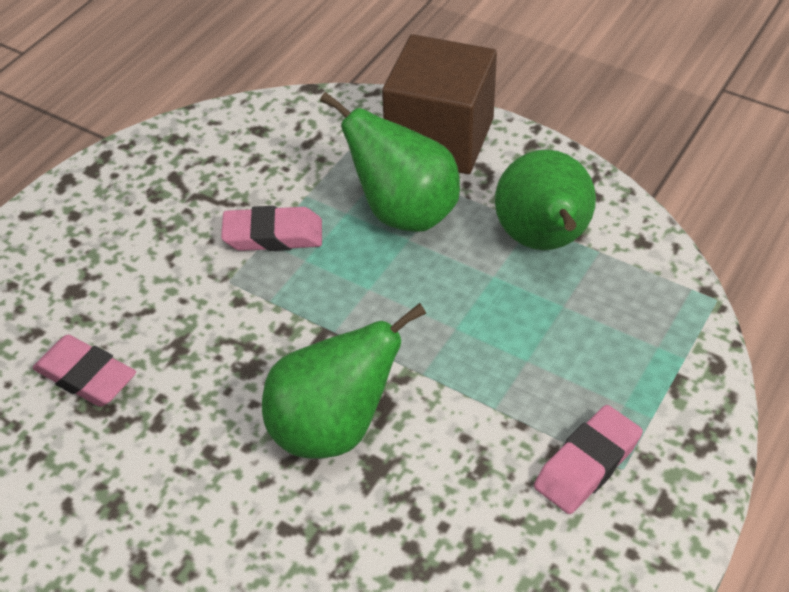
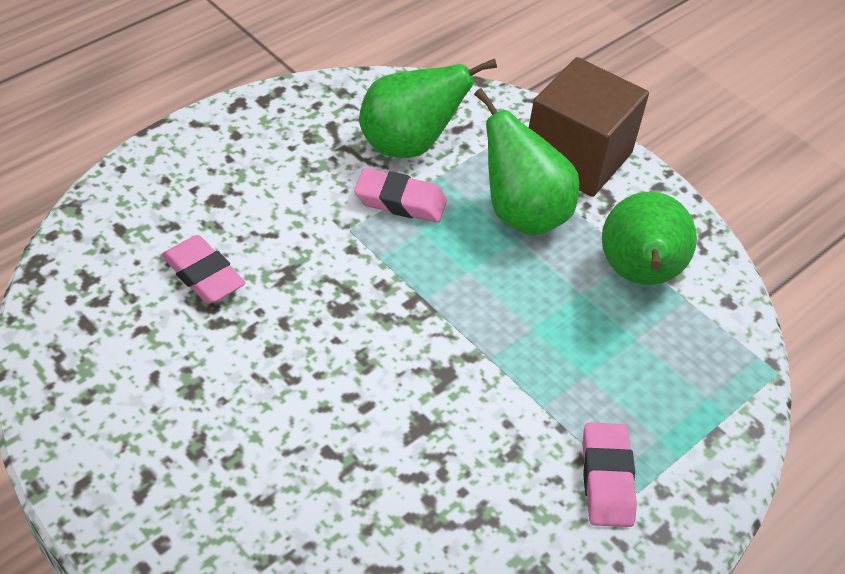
camera: 10 degrees right, 0 degrees up
green pear [262,303,426,459] -> green pear moved to [359,58,497,158]
pink eraser [534,405,643,514] -> pink eraser turned 60 degrees counterclockwise [582,422,637,527]

